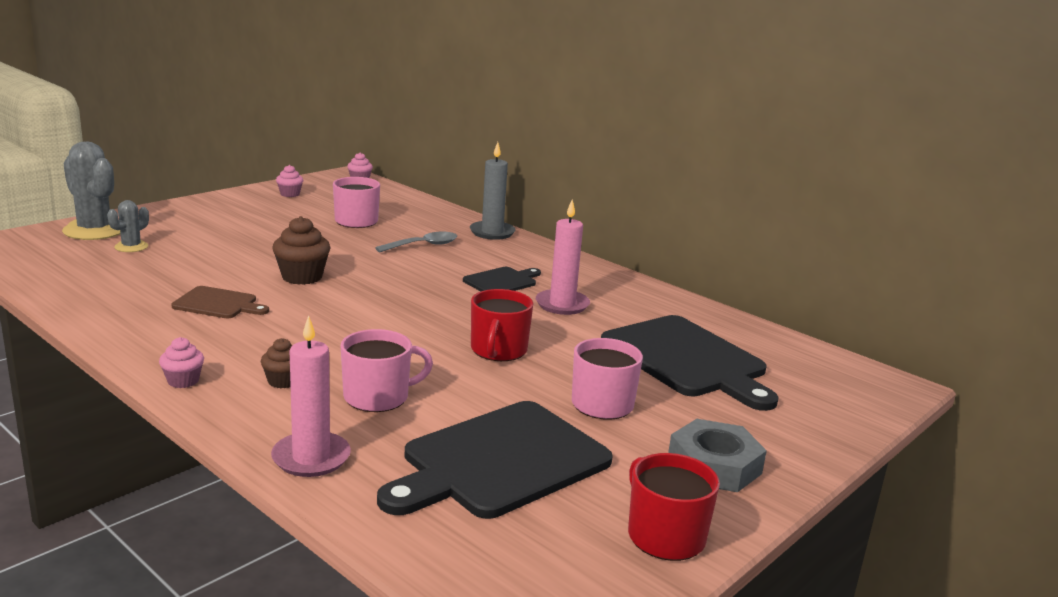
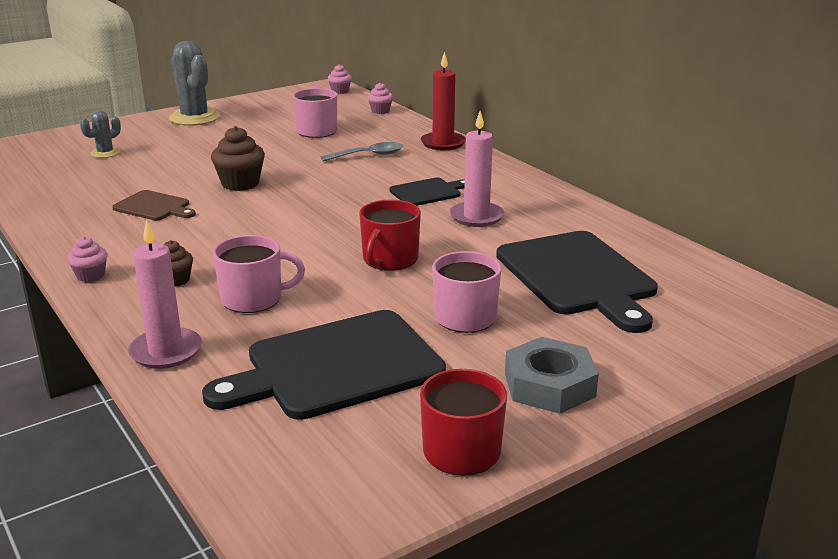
camera: 15 degrees right, 5 degrees up
grey cactus [62,141,120,240] -> grey cactus moved to [169,41,220,126]
pink cupcake [276,165,303,197] -> pink cupcake moved to [368,83,393,114]
grey candle [470,142,516,240] -> red candle [421,52,466,150]

